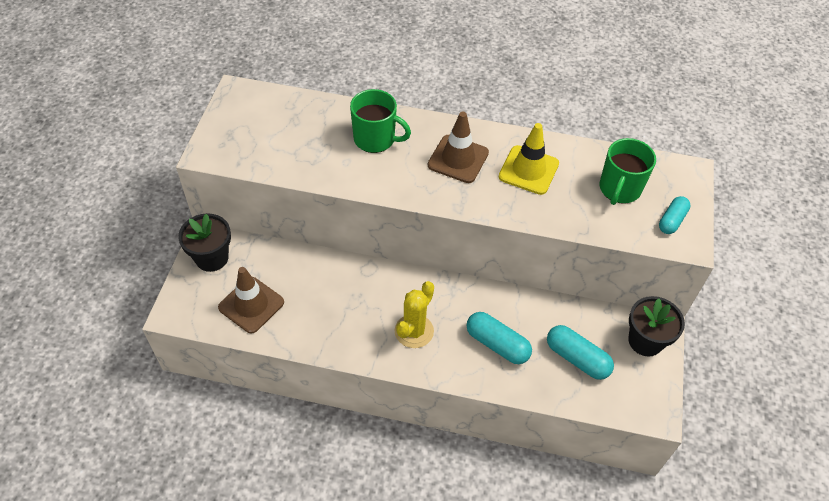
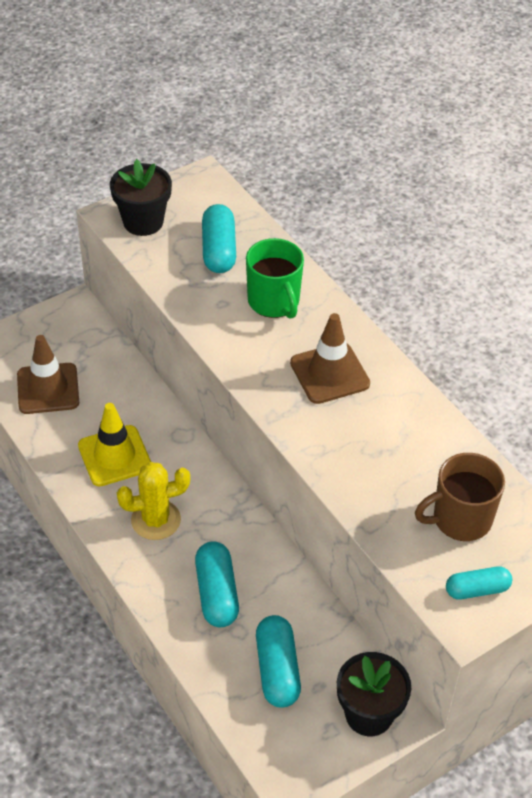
camera: 45 degrees right, 5 degrees down
black flower pot [178,214,231,272] -> black flower pot moved to [110,159,172,236]
yellow traffic cone [499,123,559,195] -> yellow traffic cone moved to [78,403,151,487]
green mug [600,138,656,205] -> brown mug [415,453,505,541]
none -> turquoise capsule [202,204,236,273]

